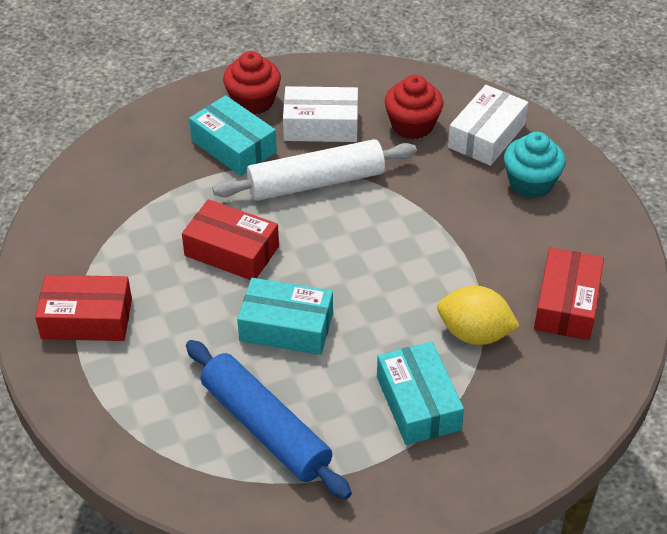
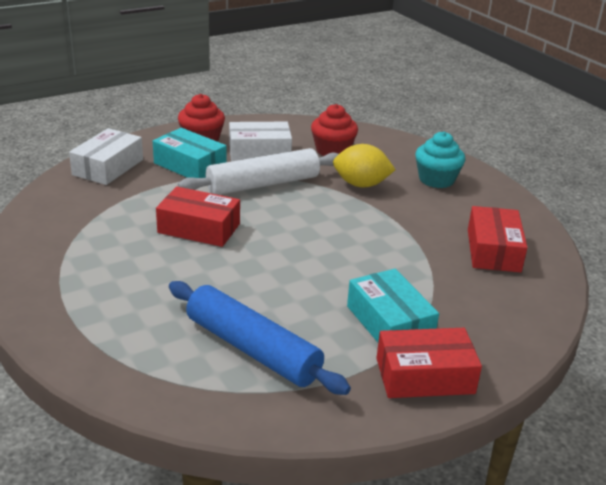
camera: 10 degrees left, 15 degrees down
red box [35,275,132,341] -> red box moved to [377,328,482,398]
turquoise box [237,278,333,355] -> none
yellow lemon [437,286,520,345] -> yellow lemon moved to [333,144,396,187]
white box [448,85,528,166] -> white box moved to [69,128,143,185]

